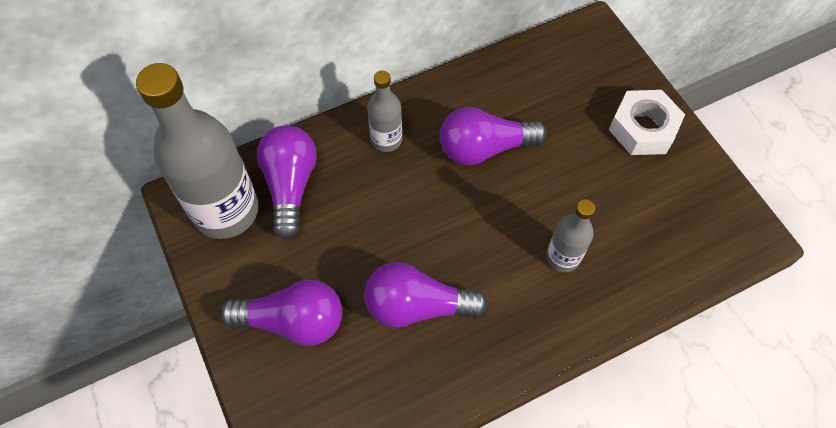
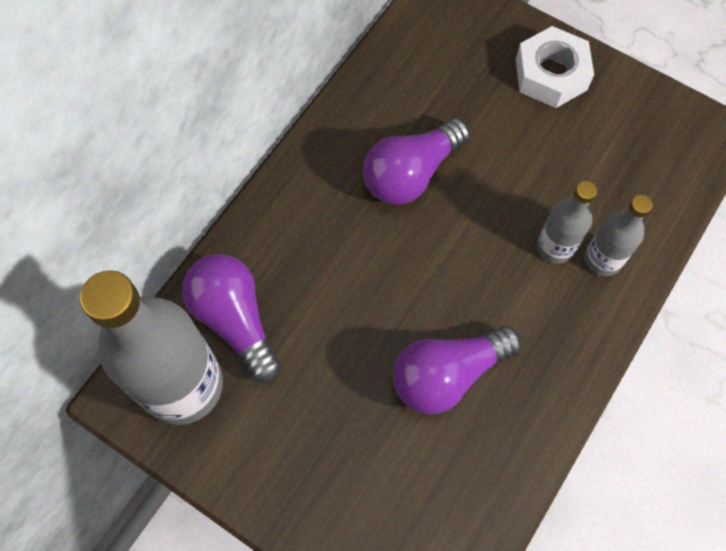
camera: 30 degrees left, 5 degrees up
purple light bulb [220,280,342,346] -> none
grey bottle [367,71,402,152] -> grey bottle moved to [584,195,653,276]

